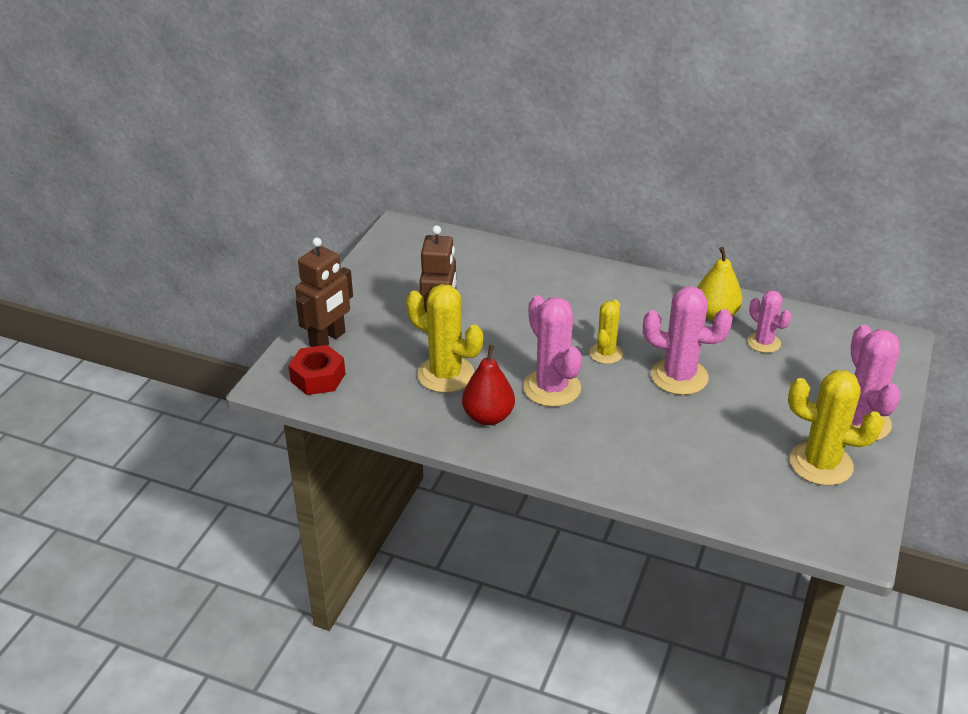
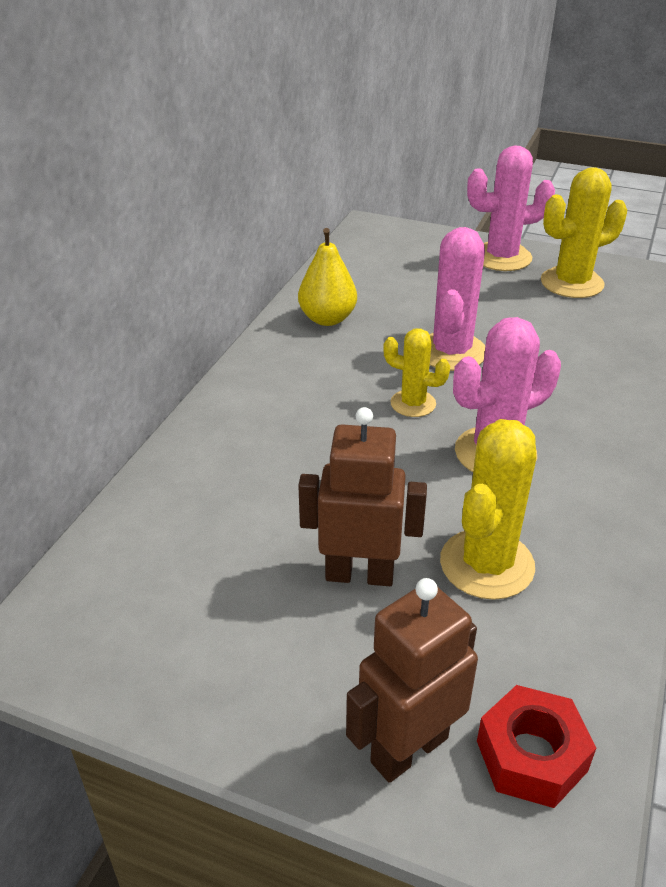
camera: 90 degrees left, 0 degrees up
brown robot [295,238,353,347] -> brown robot turned 75 degrees counterclockwise [346,578,478,783]
red pear [462,345,515,425] -> none
pink cactus [747,290,791,353] -> none
yellow cactus [788,370,884,486] -> yellow cactus turned 45 degrees clockwise [541,167,627,298]

